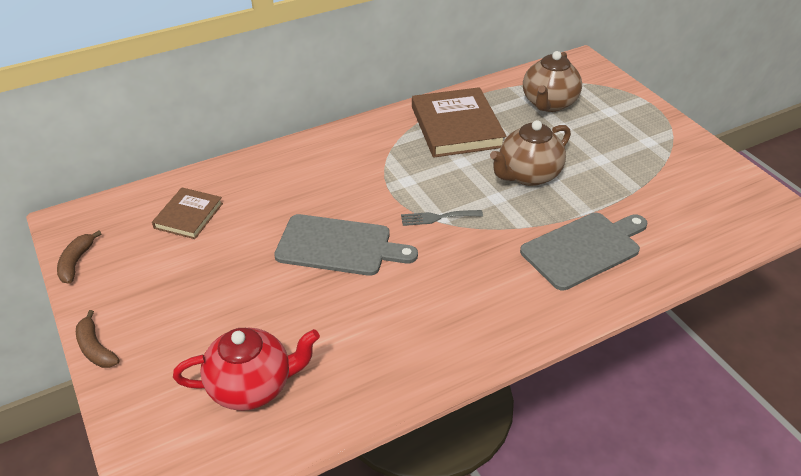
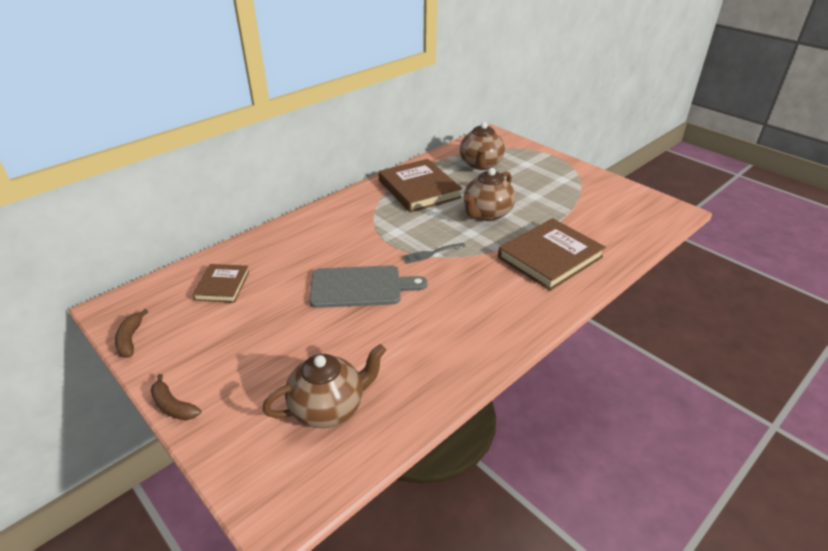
camera: 15 degrees left, 5 degrees down
red teapot [173,328,320,411] -> brown teapot [262,344,386,428]
grey cutting board [520,213,648,291] -> brown book [498,218,606,291]

